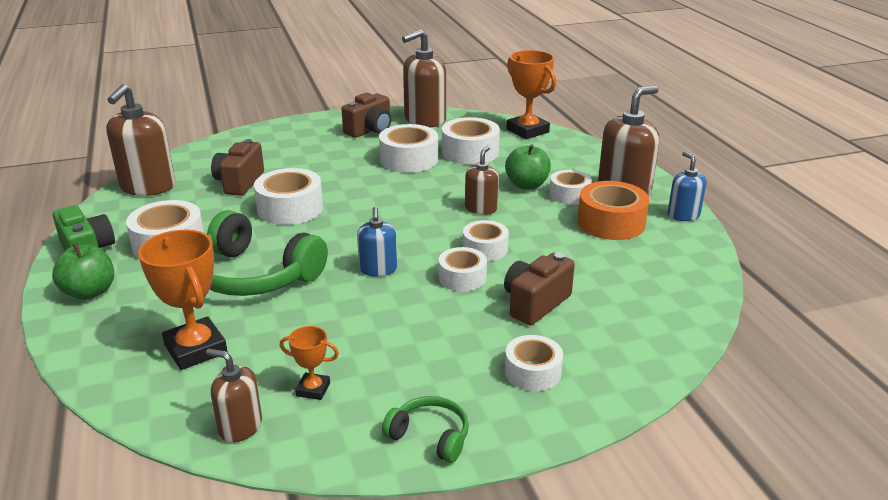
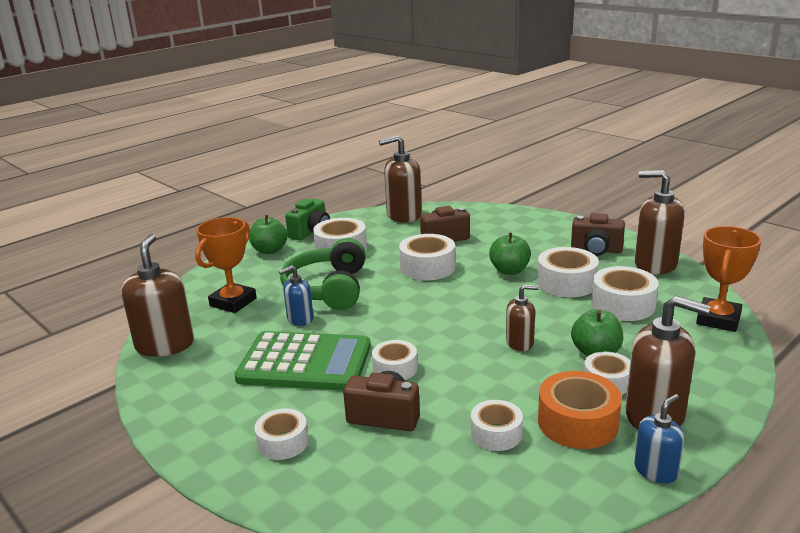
camera: 65 degrees right, 5 degrees down
brown soap dispenser [206,349,262,443] -> brown soap dispenser [121,234,194,357], size x1.78
orange trophy [280,326,339,400] -> none
blue soap dispenser [357,207,397,277] -> blue soap dispenser moved to [279,265,314,326]
green headphones [382,396,469,463] -> none
white tape [463,220,509,261] -> white tape moved to [471,400,523,451]
none -> green calculator [234,331,371,391]
none -> green apple [489,233,531,275]

